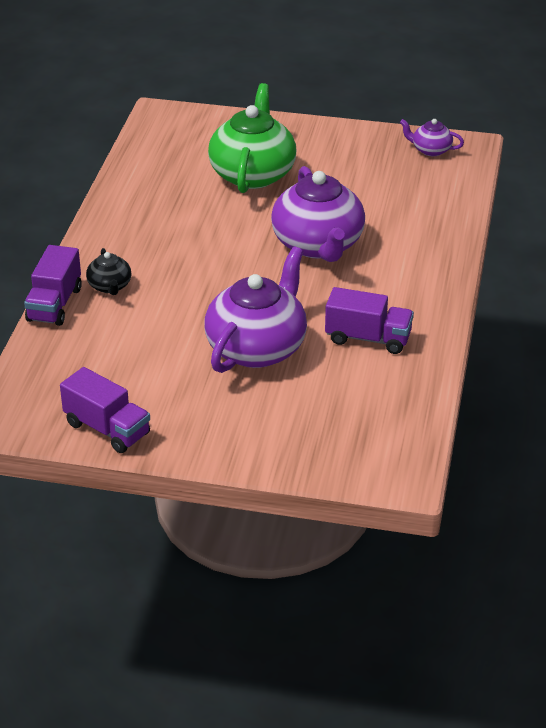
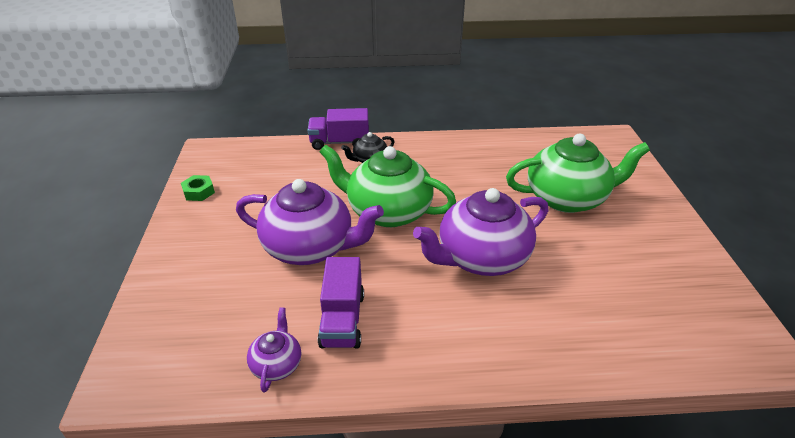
camera: 75 degrees right, 0 degrees up
purple truck [60,367,150,453] -> green nut [181,175,215,201]
purple teapot [400,119,464,156] -> purple teapot moved to [247,307,301,393]
none -> green teapot [319,145,456,227]

